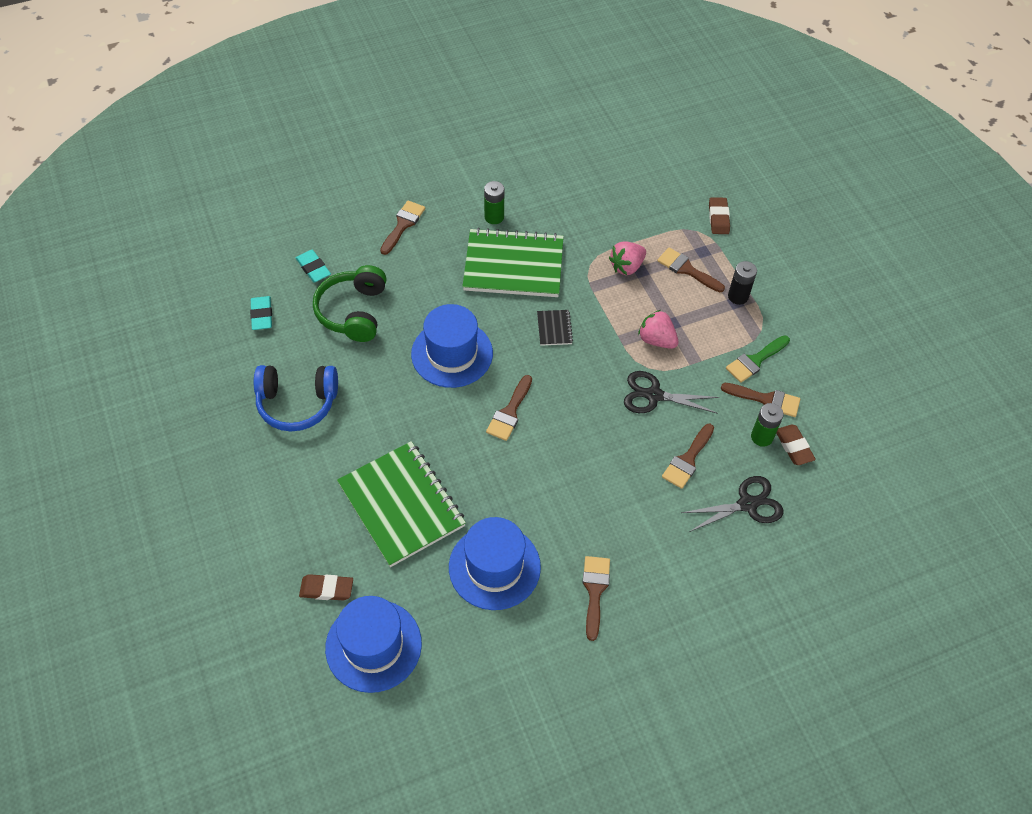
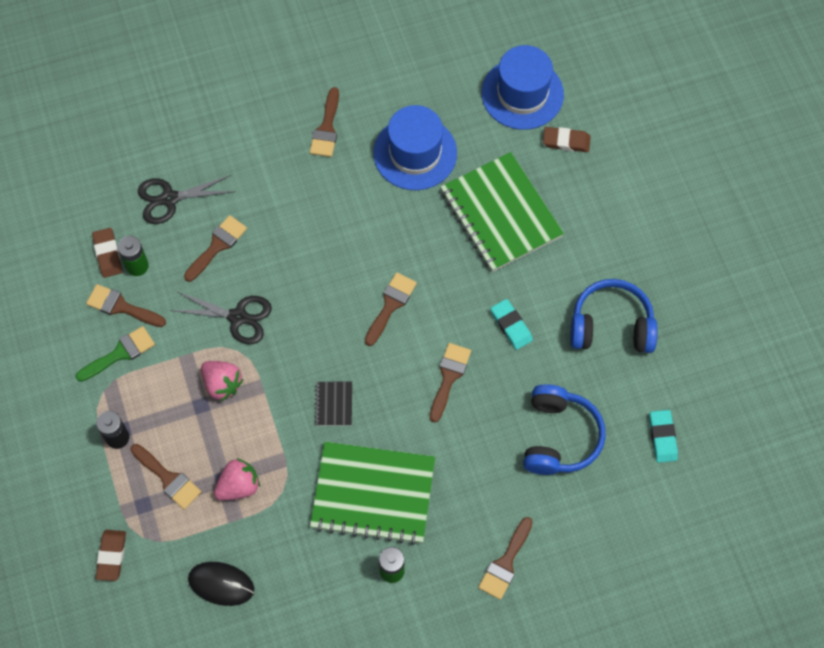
camera: 175 degrees left, 10 degrees up
turquoise eraser [296,250,331,283] -> turquoise eraser moved to [490,299,533,350]
green headphones [313,265,387,342] -> blue headphones [523,384,606,475]
blue hat [411,304,493,388] -> brown brush [430,343,471,423]
none -> black mouse [188,562,254,606]

